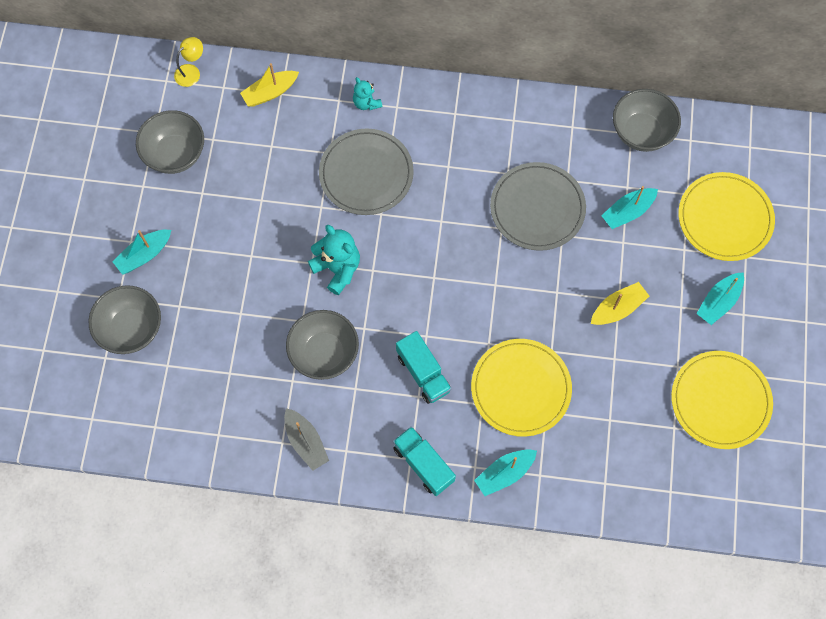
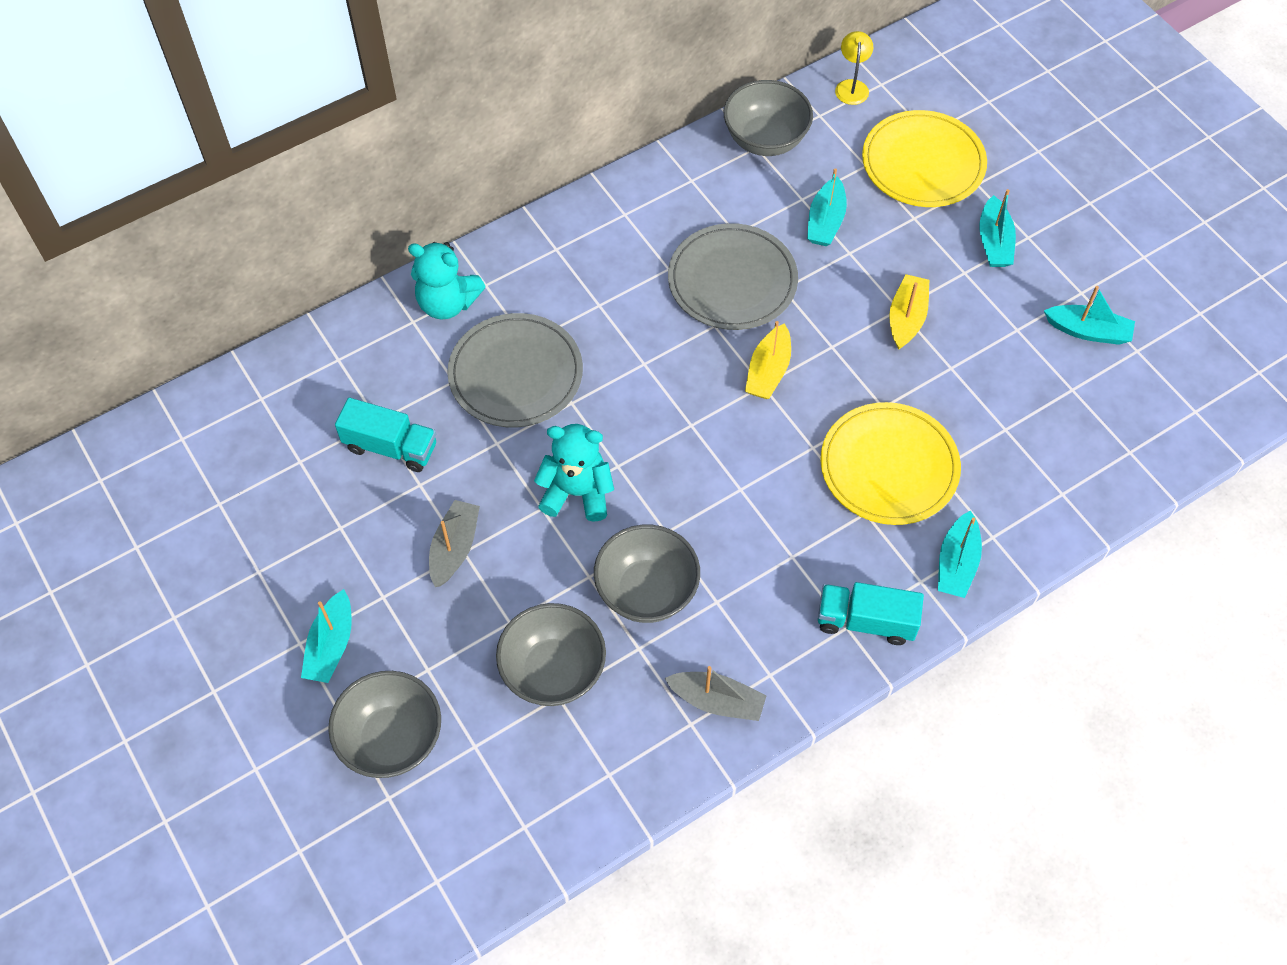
camera: 40 degrees left, 10 degrees down
grey bowl [136,110,204,174] -> grey bowl moved to [496,603,606,706]
yellow lamp [174,37,203,87] -> yellow lamp moved to [835,31,873,105]
yellow boat [240,63,299,107] -> yellow boat moved to [745,321,791,399]
turquoise teddy bear [353,77,382,110] -> turquoise teddy bear [408,242,486,319], size x1.68
turquoise truck [396,331,452,404] -> turquoise truck moved to [335,398,436,472]
yellow plate [671,351,773,449] -> turquoise boat [1044,286,1135,345]
none -> grey boat [429,500,480,587]

